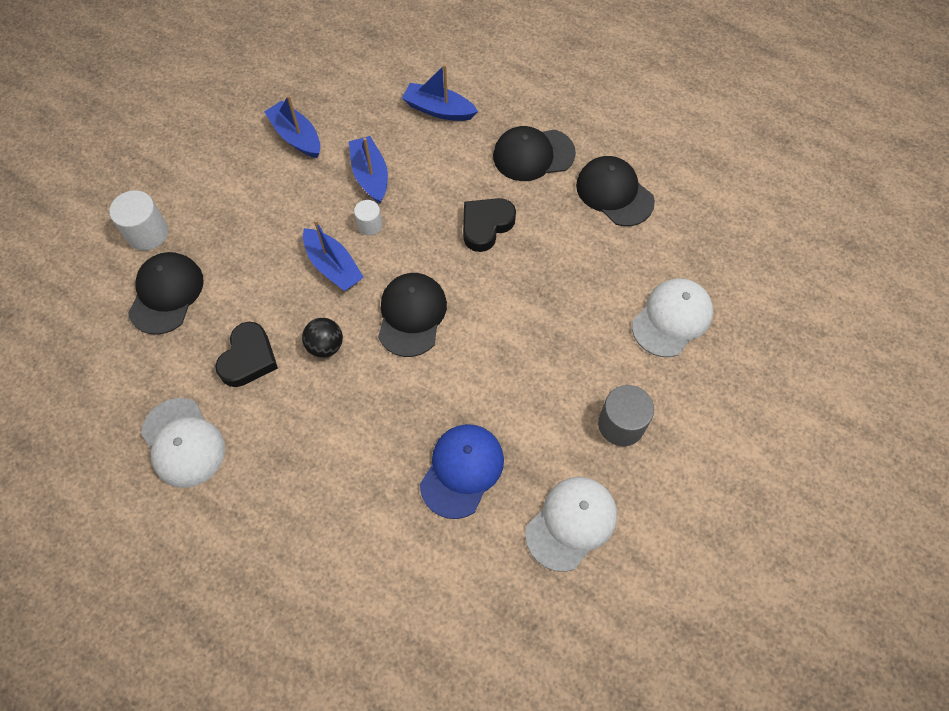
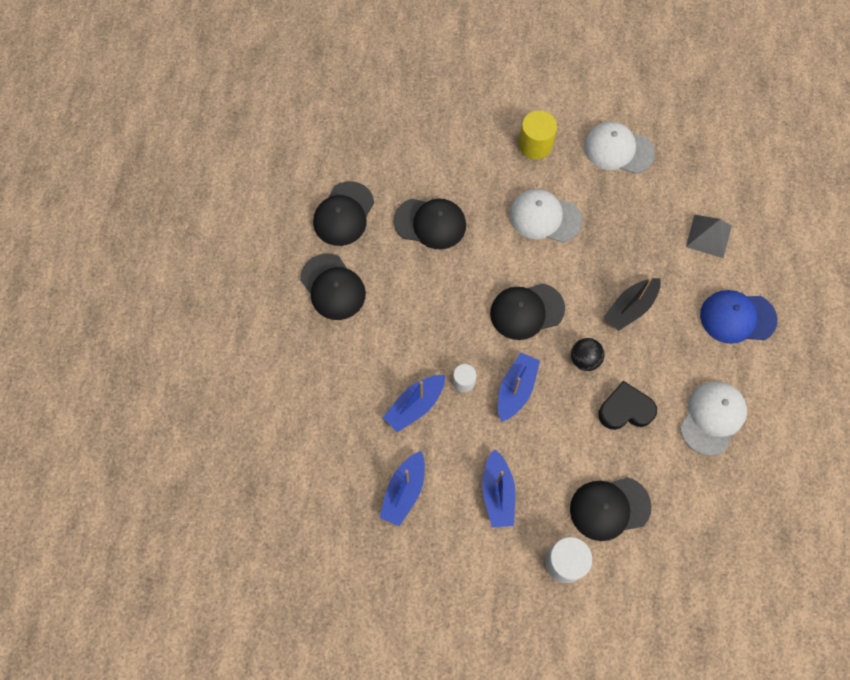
camera: 115 degrees left, 5 degrees up
blue boat [402,64,478,121] -> blue boat moved to [482,449,516,528]
blue cap [420,424,504,519] -> blue cap moved to [700,290,777,344]
black heart [463,198,516,252] -> none
grey cylinder [598,385,654,446] -> yellow cylinder [519,110,557,159]
white cap [632,278,713,357] -> white cap moved to [509,189,582,243]
none -> black cap [394,199,466,249]
none -> black boat [604,278,661,331]
none -> grey pyramid [686,215,732,258]

